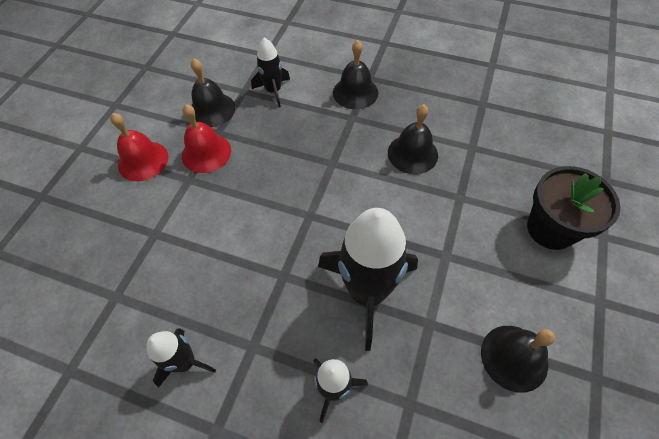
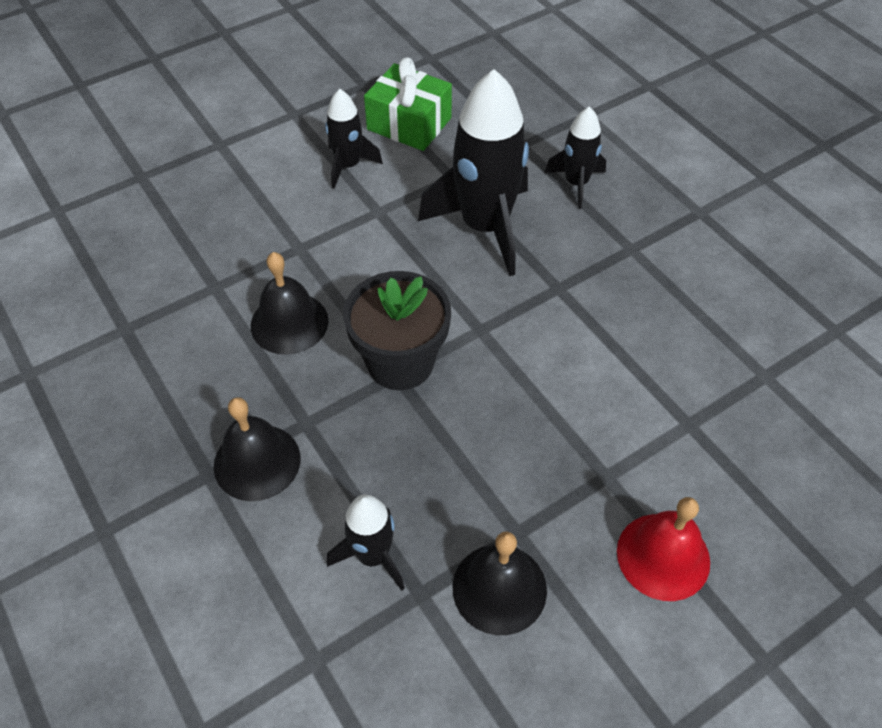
camera: 145 degrees left, 5 degrees down
black rocket [147,328,216,388] -> black rocket moved to [325,89,383,189]
red bell [182,104,231,173] -> none
black bell [481,326,555,393] -> green gift [364,57,452,151]
black flower pot [527,166,621,250] -> black flower pot moved to [343,271,451,390]

